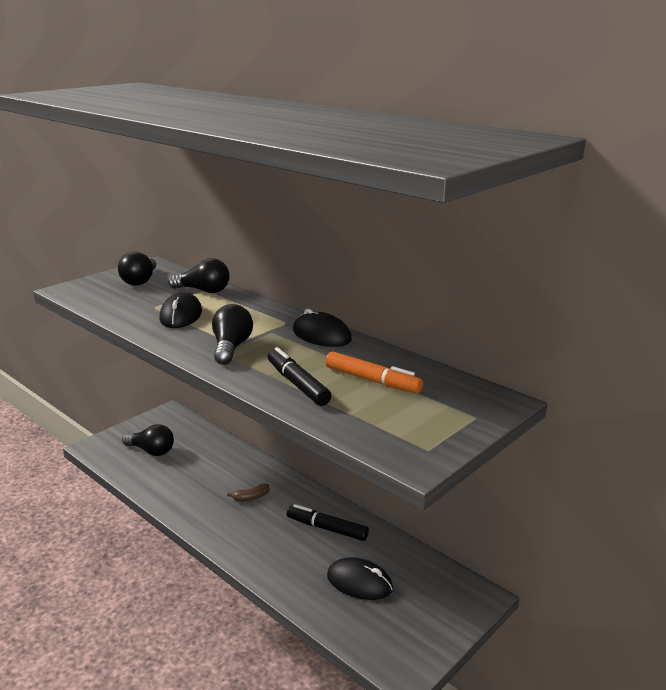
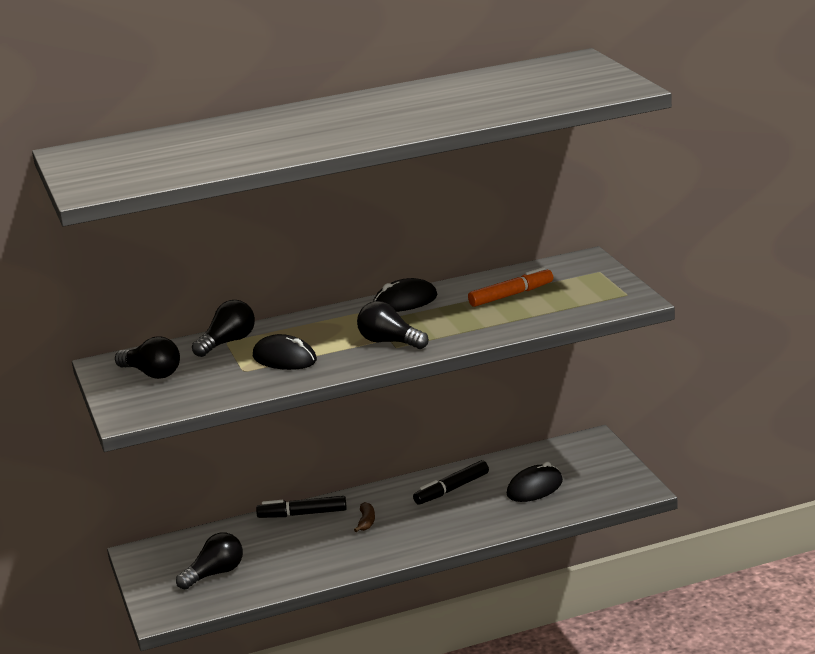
camera: 60 degrees left, 0 degrees up
black marker [268,347,331,406] -> black marker moved to [256,496,347,518]

